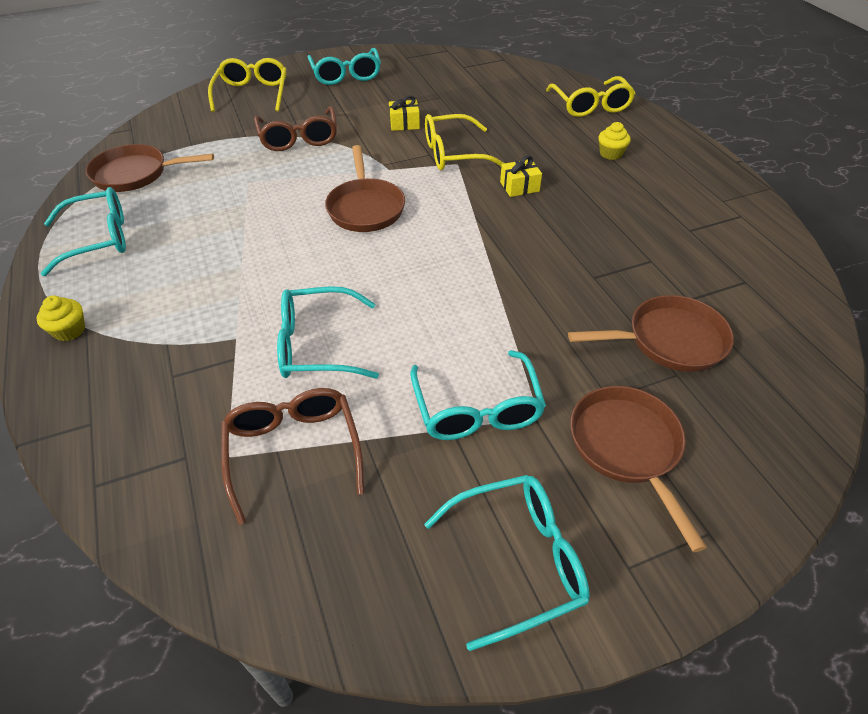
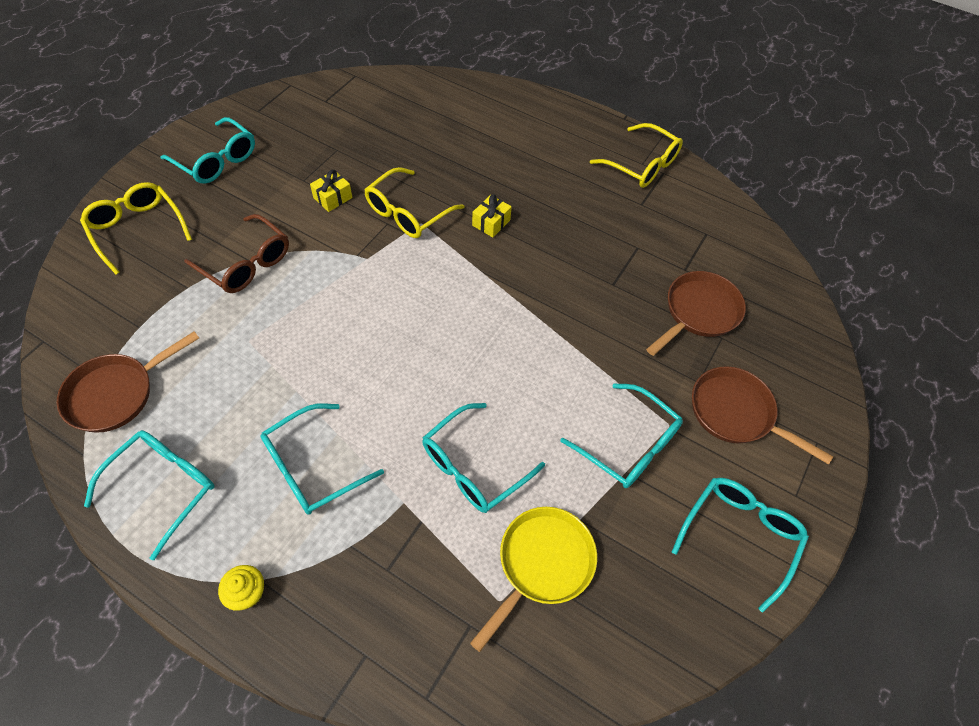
camera: 40 degrees left, 10 degrees up
brown glasses [221,388,364,525] -> yellow pan [470,507,597,652]
brown pan [325,145,405,232] -> none
yellow glasses [546,76,635,117] -> yellow glasses moved to [590,123,683,188]
yellow cupcake [598,122,631,160] -> none
none -> turquoise glasses [260,403,384,515]

